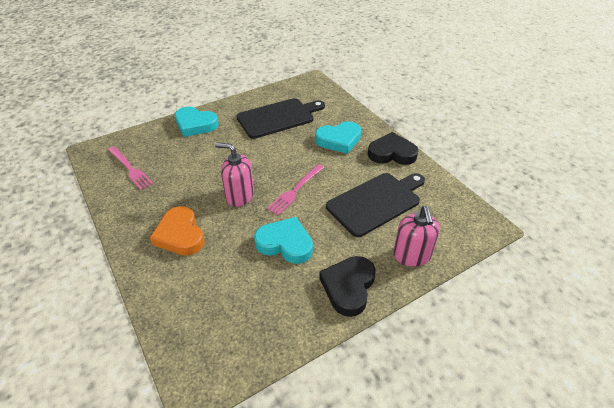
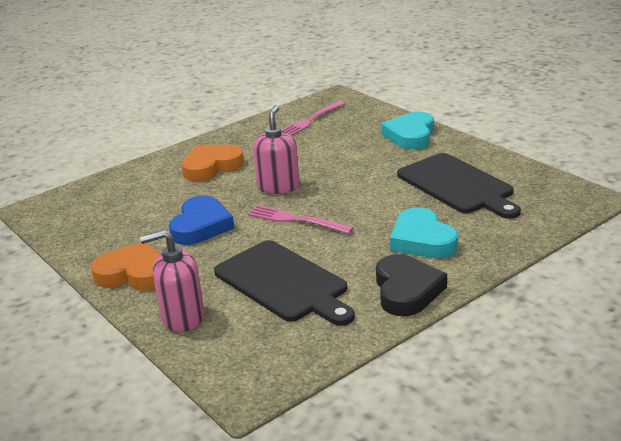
camera: 85 degrees right, 15 degrees down
turquoise heart [254,217,313,264] -> blue heart [169,195,234,245]
black heart [319,256,375,317] -> orange heart [90,242,160,291]

